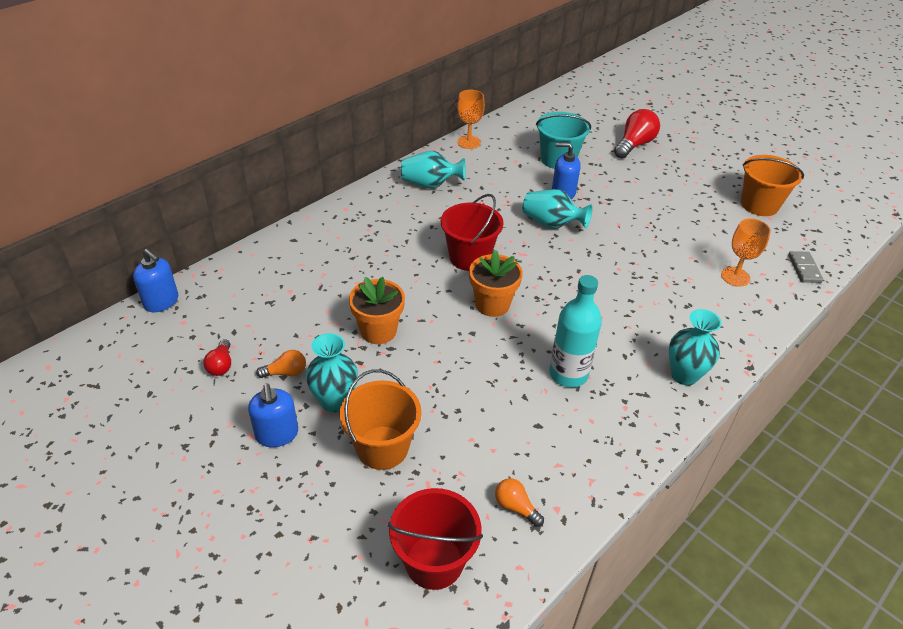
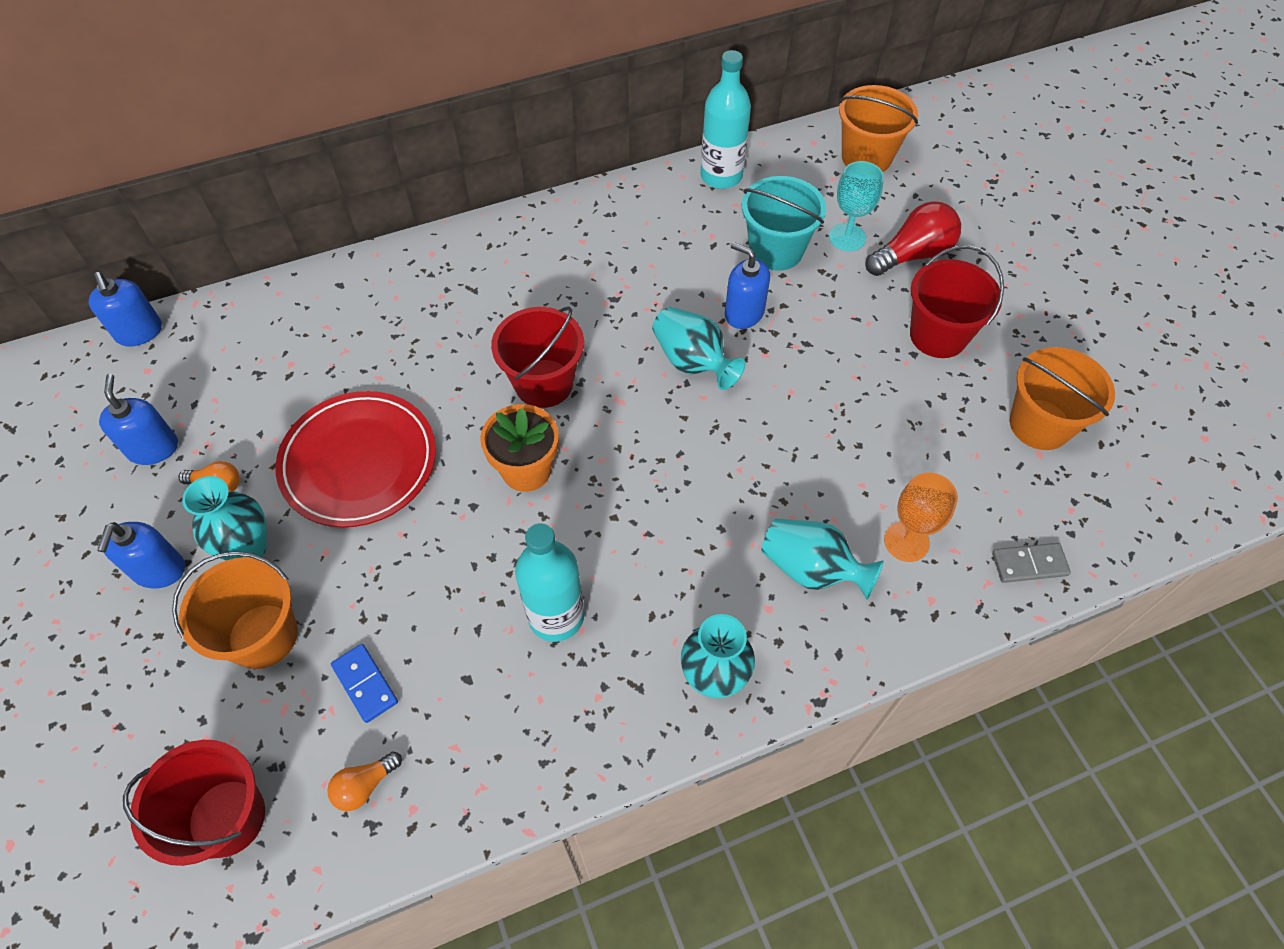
camera: 25 degrees right, 15 degrees up
red light bulb [203,339,231,376] -> blue soap dispenser [99,374,178,465]
orange flower pot [349,277,405,344] -> red plate [275,391,436,527]
turquoise vase [401,151,465,189] -> turquoise vase moved to [761,519,884,600]
orange goblet [457,90,485,149] -> none
orange light bulb [495,478,544,527] -> orange light bulb turned 105 degrees counterclockwise [327,751,402,811]
grey domino [788,251,823,283] -> grey domino turned 60 degrees clockwise [992,543,1071,583]
none -> blue domino [331,644,398,723]
none -> turquoise bottle [700,50,751,189]
none -> turquoise goblet [829,161,884,251]
none -> orange bucket [839,85,918,172]
none -> red bucket [910,245,1004,358]

